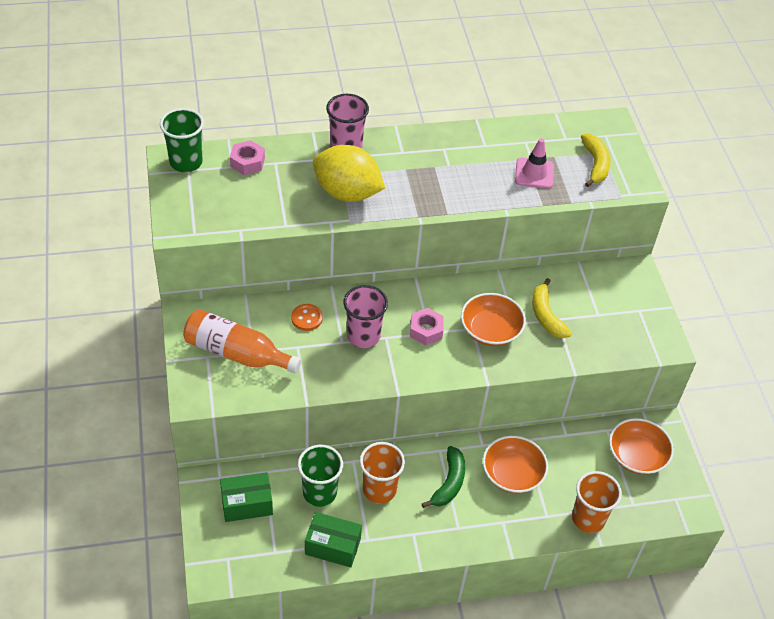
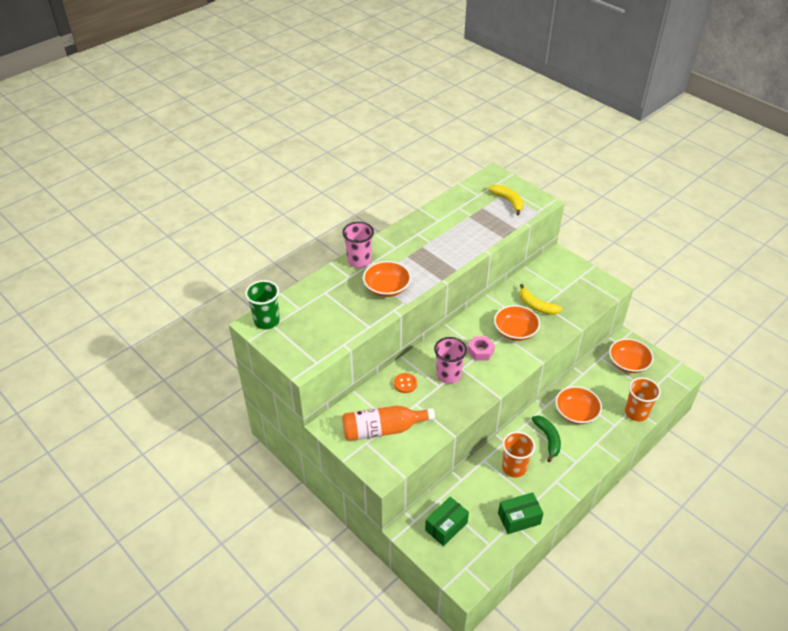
camera: 30 degrees left, 5 degrees down
pink nut [230,140,265,175] -> none
green cup [298,445,343,507] -> none
yellow lemon [313,145,385,202] -> orange bowl [363,261,411,297]
pink traffic cone [515,138,554,189] -> none

